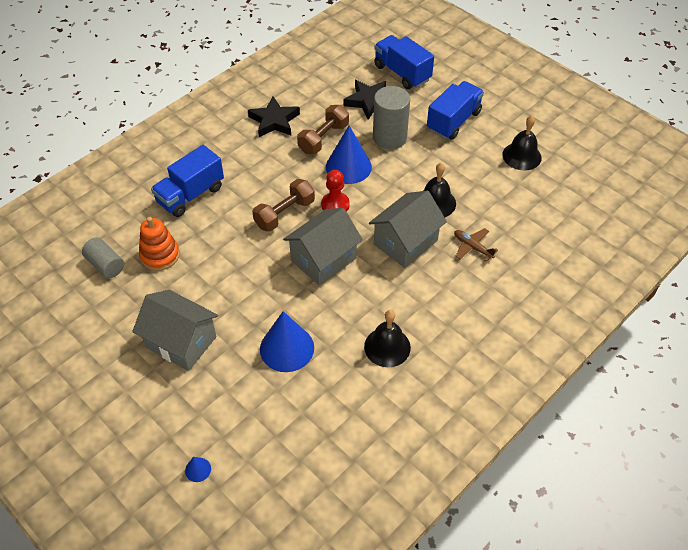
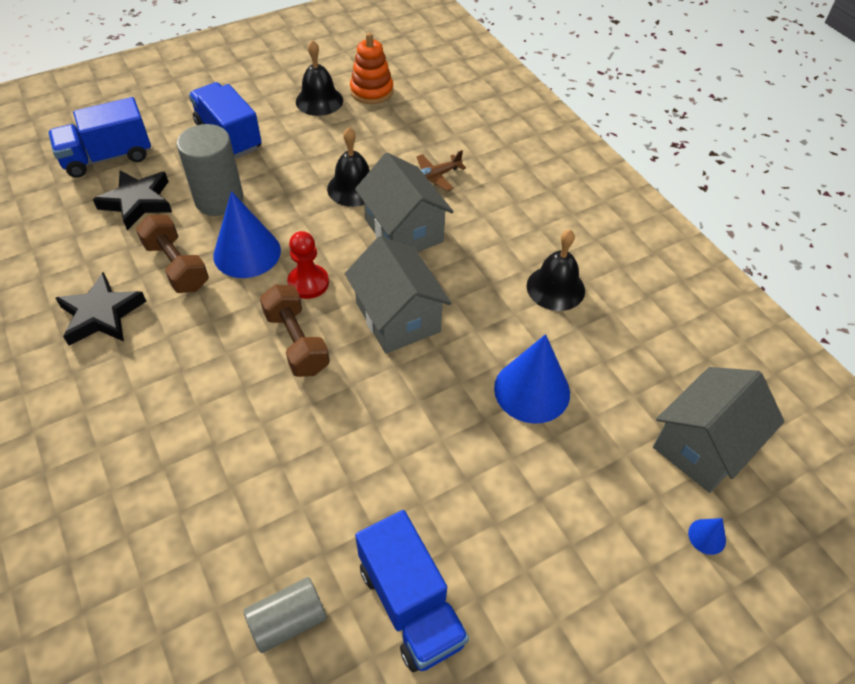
camera: 75 degrees left, 0 degrees up
grey house [132,290,218,371] -> grey house moved to [653,367,785,493]
orange stacking toy [139,217,180,271] -> orange stacking toy moved to [350,33,393,104]
blue truck [151,145,224,217] -> blue truck moved to [355,510,469,672]

